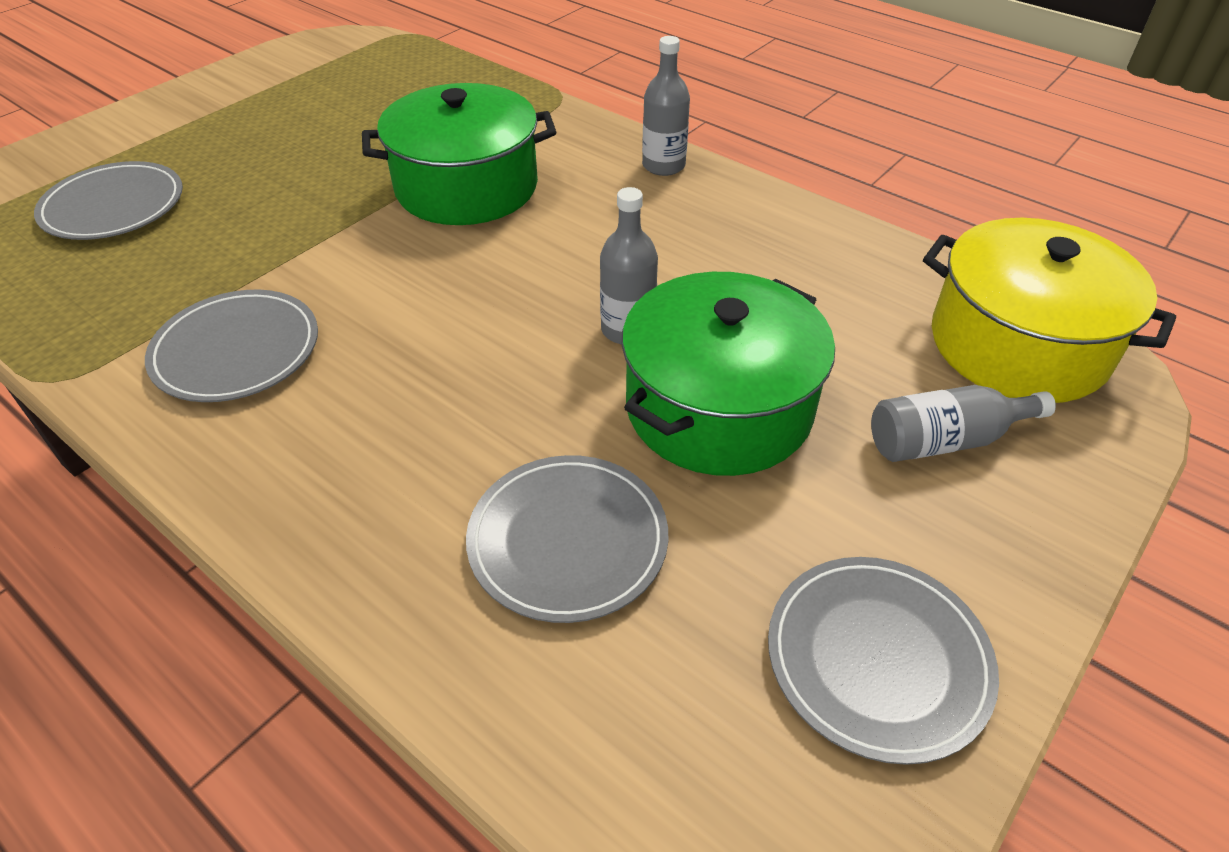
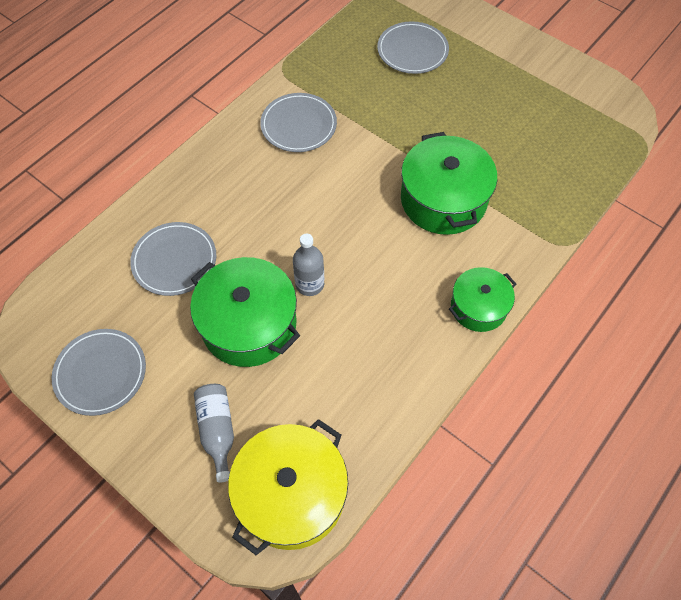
camera: 90 degrees right, 15 degrees up
grey bottle [642,36,690,176] -> green pot [449,267,516,332]

